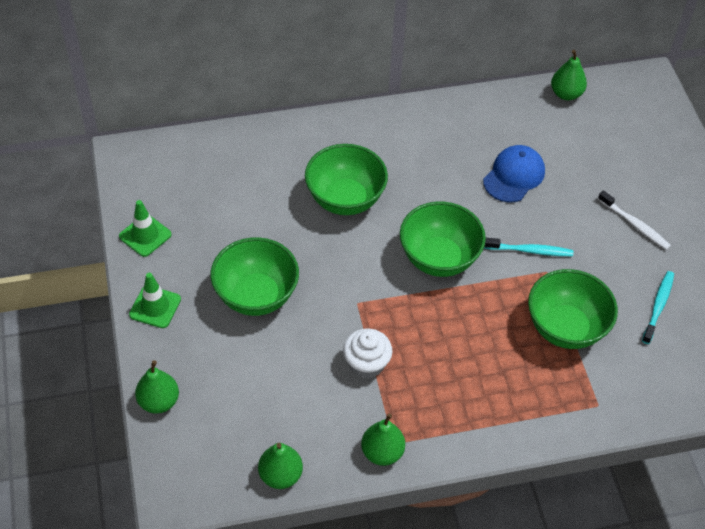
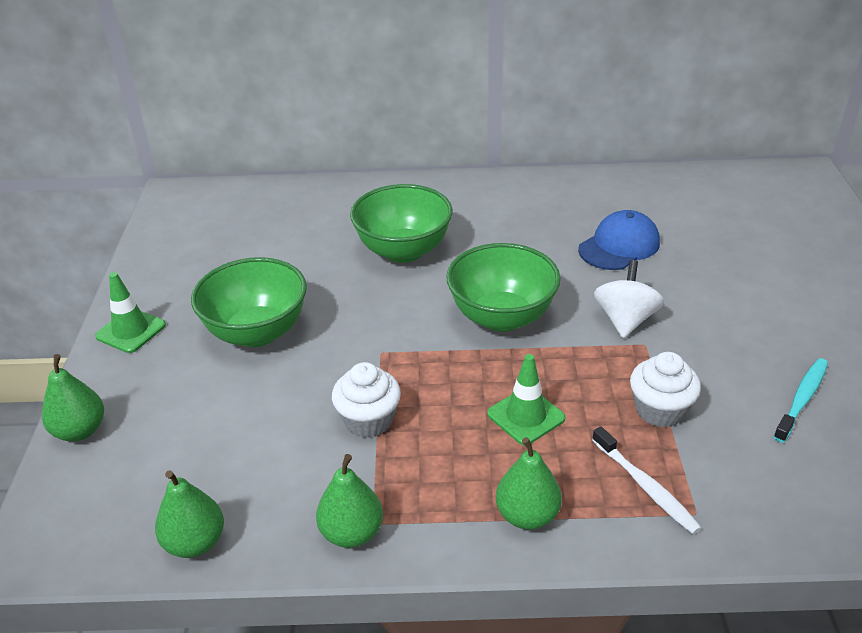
camera: 15 degrees right, 15 degrees down
green traffic cone [119,200,172,257] -> green traffic cone moved to [487,354,565,445]
turquoise toothbrush [484,238,573,256] -> white spinning top [594,260,664,338]
green bowl [528,269,618,349] -> white cupcake [630,352,701,427]
green pear [551,50,587,100] -> green pear moved to [496,437,562,530]
white toothbrush [598,190,671,250] -> white toothbrush moved to [592,427,701,534]

